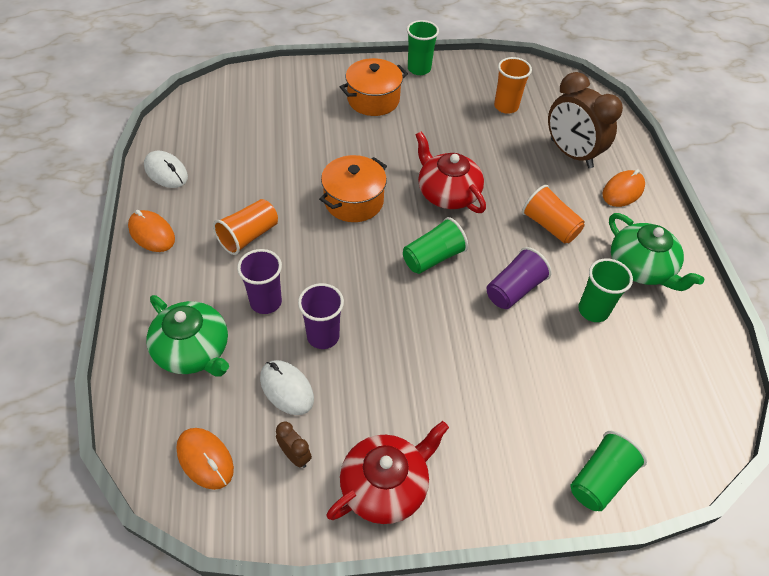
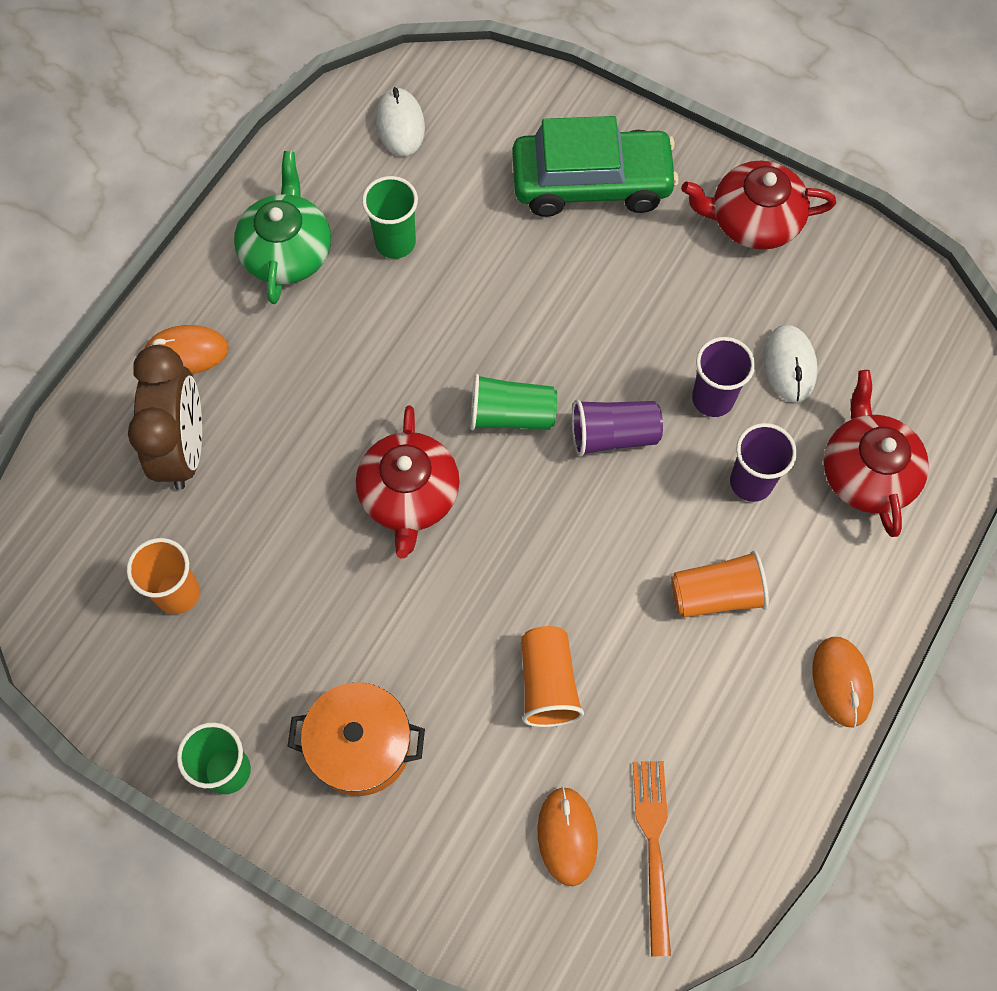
camera: 140 degrees left, 15 degrees up
white mouse [144,151,188,188] -> white mouse moved to [376,87,425,156]
green teapot [146,295,229,377] -> red teapot [824,370,929,537]
orange mouse [176,428,234,490] -> orange mouse moved to [538,786,598,886]
brown clock [276,421,312,468] -> none
orange pot [319,155,387,222] -> none
purple cup [487,247,552,309] -> purple cup moved to [572,399,663,457]
orange cup [522,185,585,244] -> orange cup moved to [521,626,584,727]
green cup [570,431,647,511] -> none
none -> green car [512,116,679,217]
none -> orange fork [633,761,671,956]

